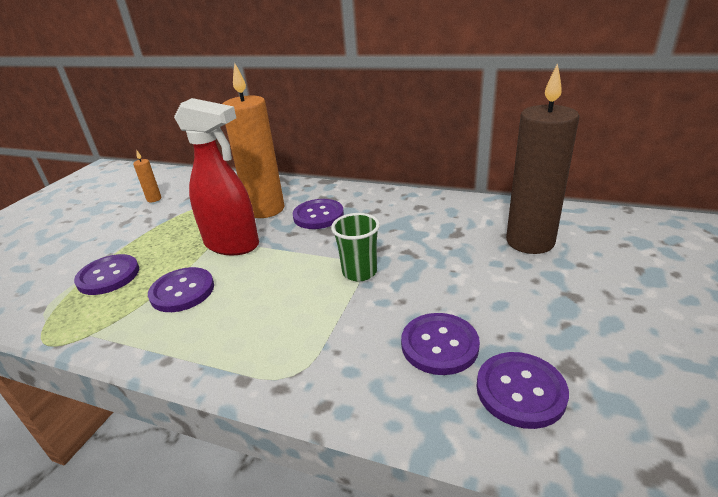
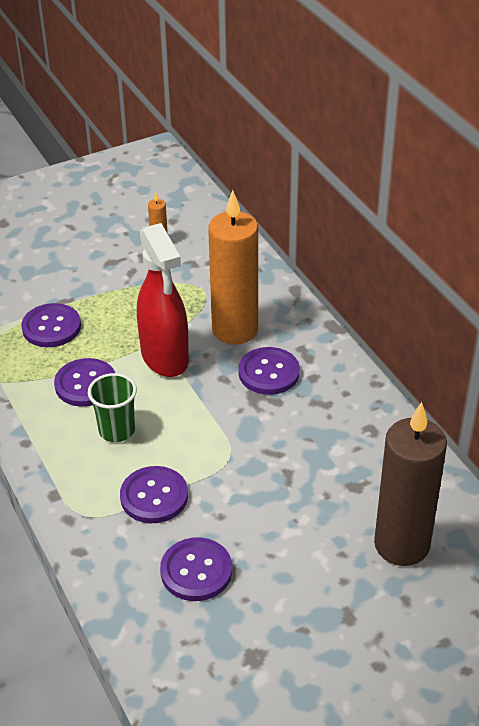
camera: 40 degrees right, 10 degrees up
green cup [331,213,380,281] -> green cup moved to [88,373,137,442]
purple button [476,352,569,429] -> purple button moved to [120,466,188,523]

